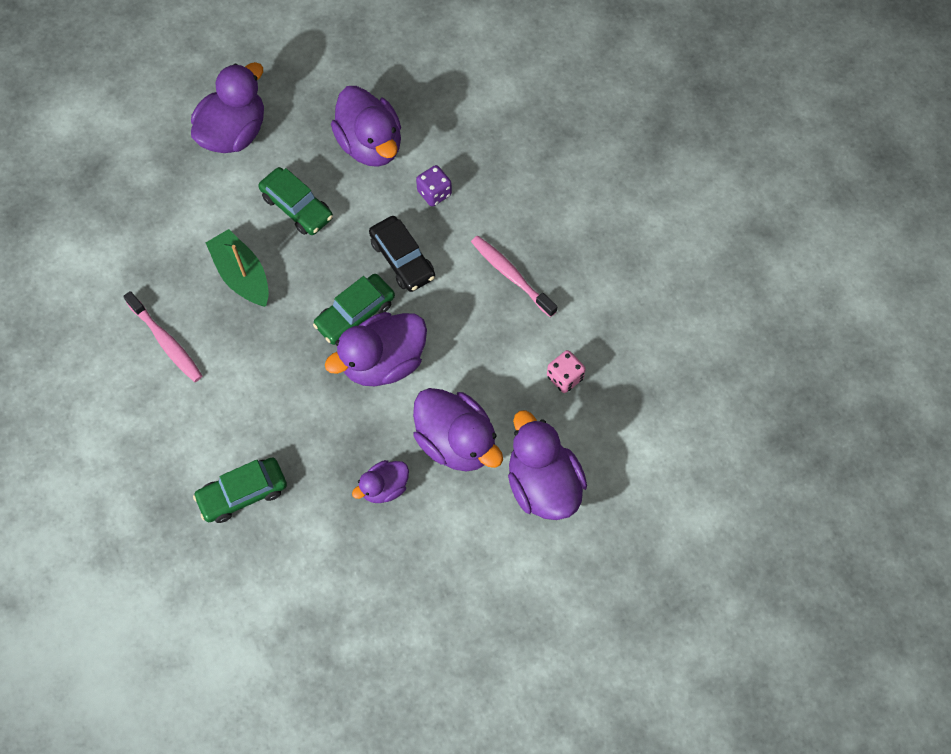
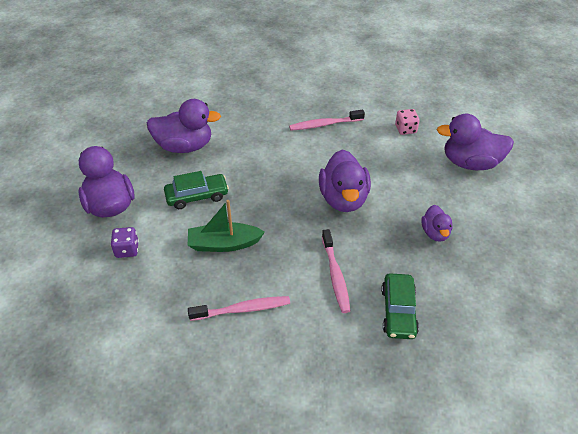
camera: 60 degrees left, 20 degrees down
green car [313,274,395,345] -> none
black car [369,216,435,292] -> none
purple duck [413,388,503,471] -> none
purple dice [416,165,452,207] -> purple dice moved to [110,227,139,258]
none -> pink toothbrush [322,229,350,313]

